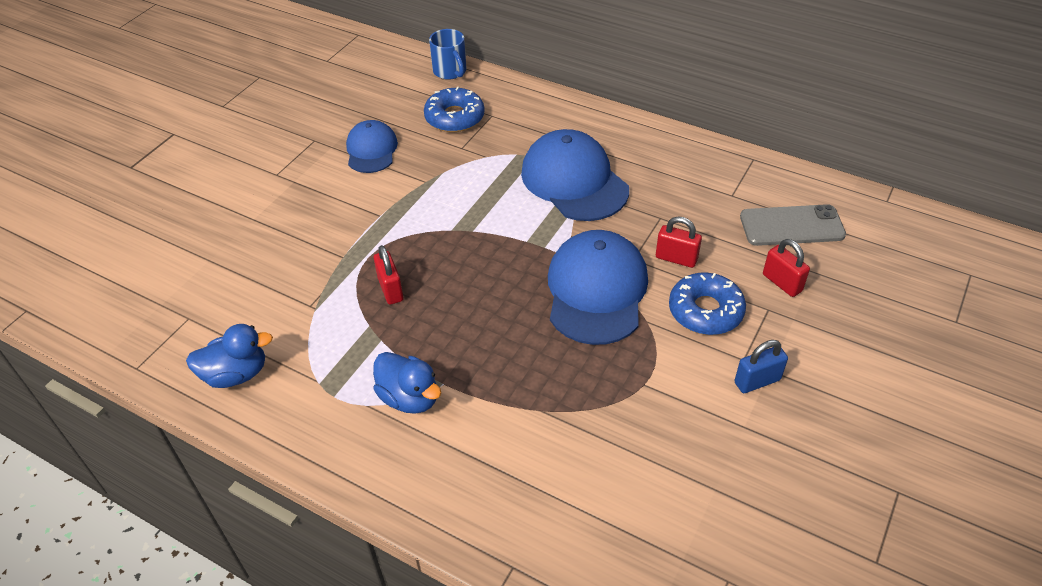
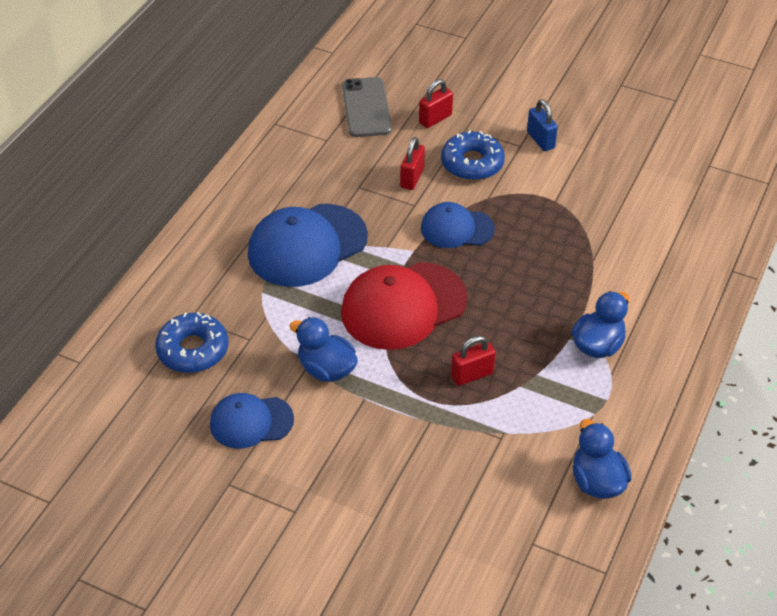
camera: 95 degrees left, 0 degrees up
blue mug [429,29,467,80] -> none
blue cap [548,230,648,345] -> blue cap [421,202,495,248], size x0.59
none -> blue duck [290,317,358,382]
none -> red cap [341,262,468,350]

